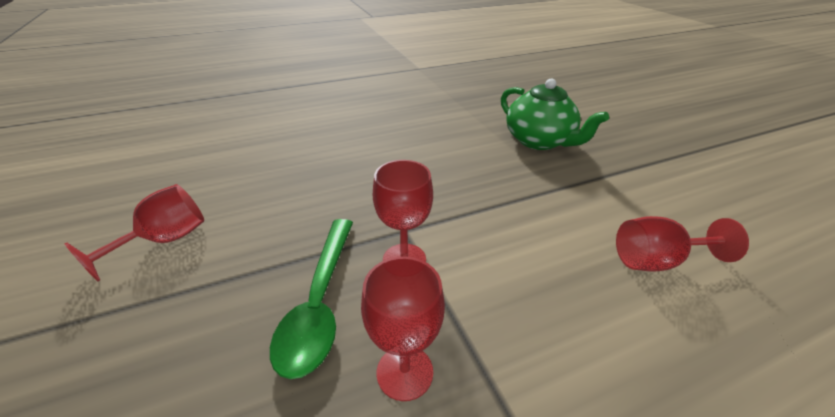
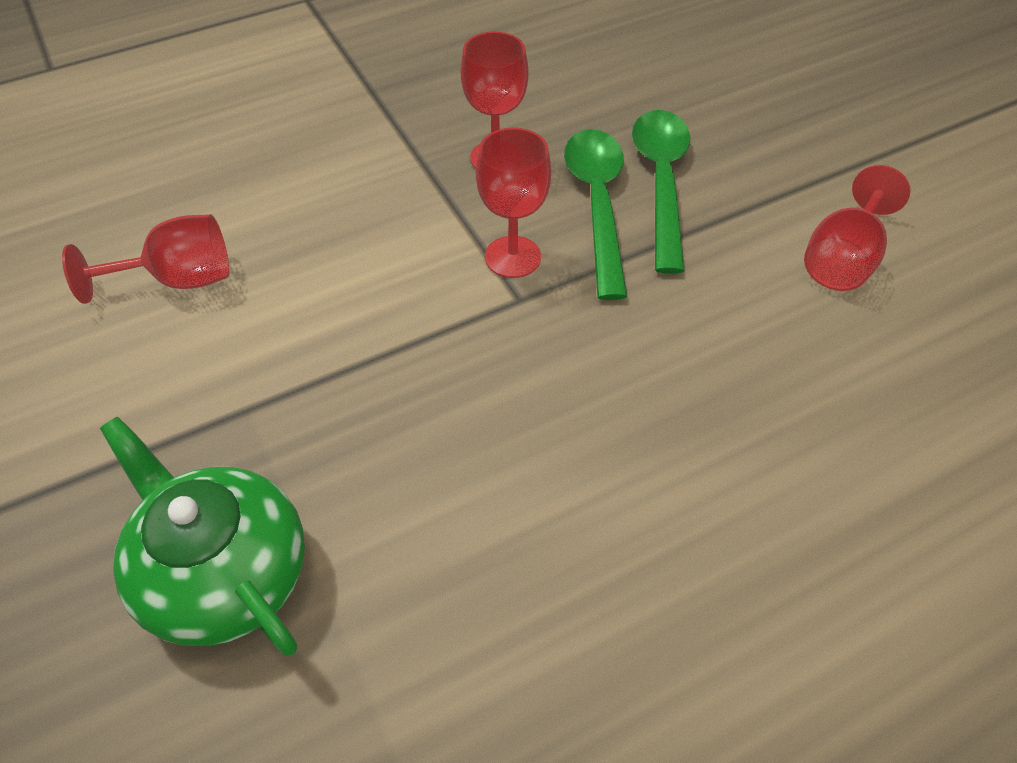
camera: 175 degrees right, 15 degrees up
none -> green spoon [632,110,690,274]

